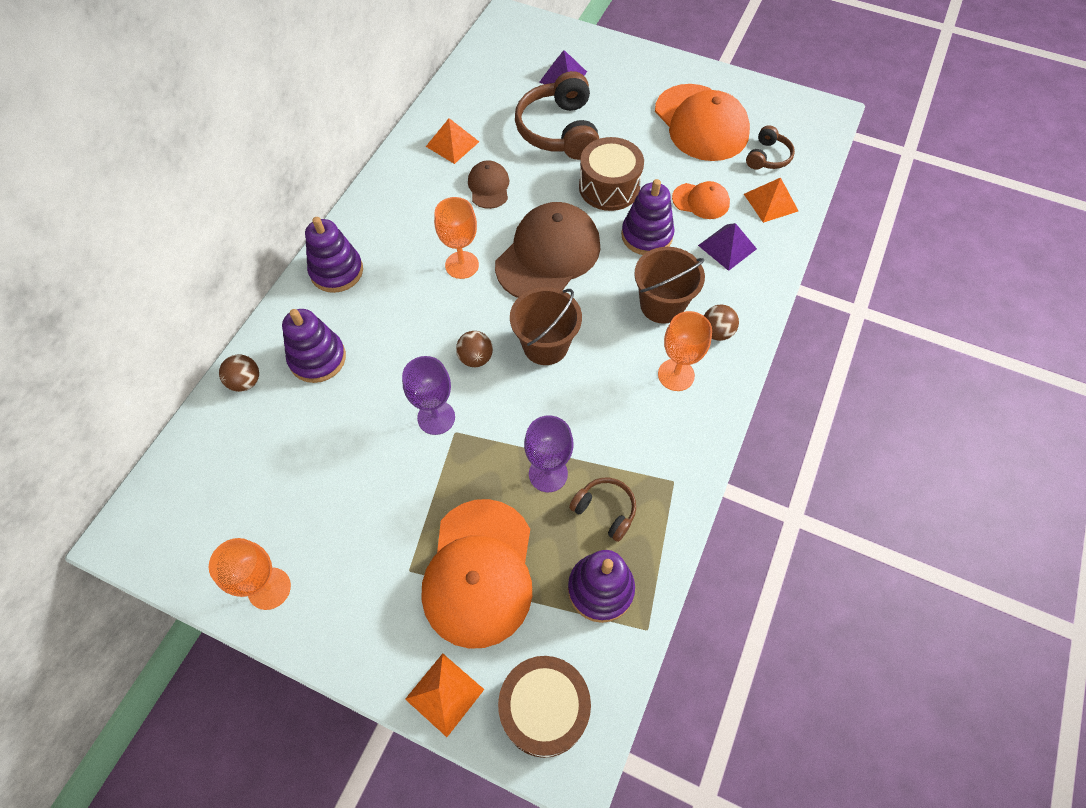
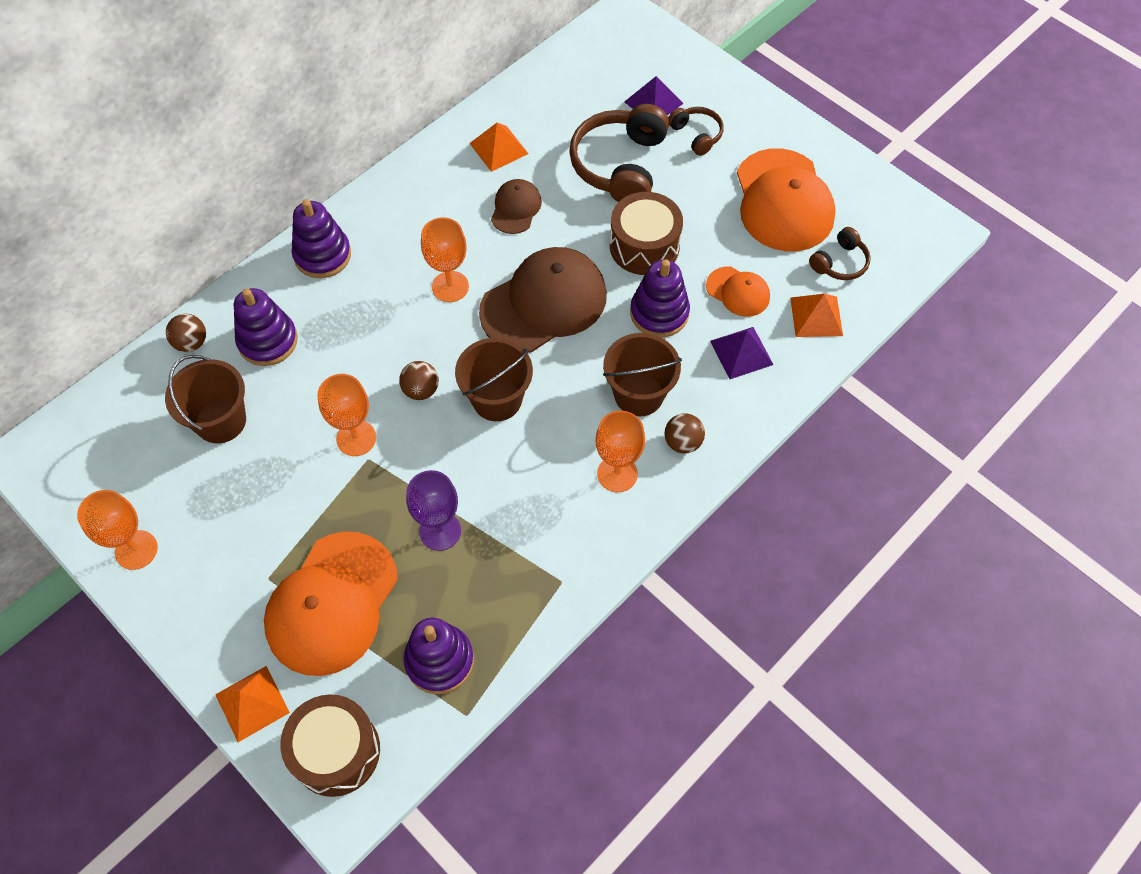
camera: 20 degrees right, 0 degrees up
purple goblet [402,356,455,435] -> orange goblet [317,374,376,456]
brown headphones [569,478,636,542] -> brown headphones moved to [668,107,724,156]
none -> brown bucket [165,355,246,444]

